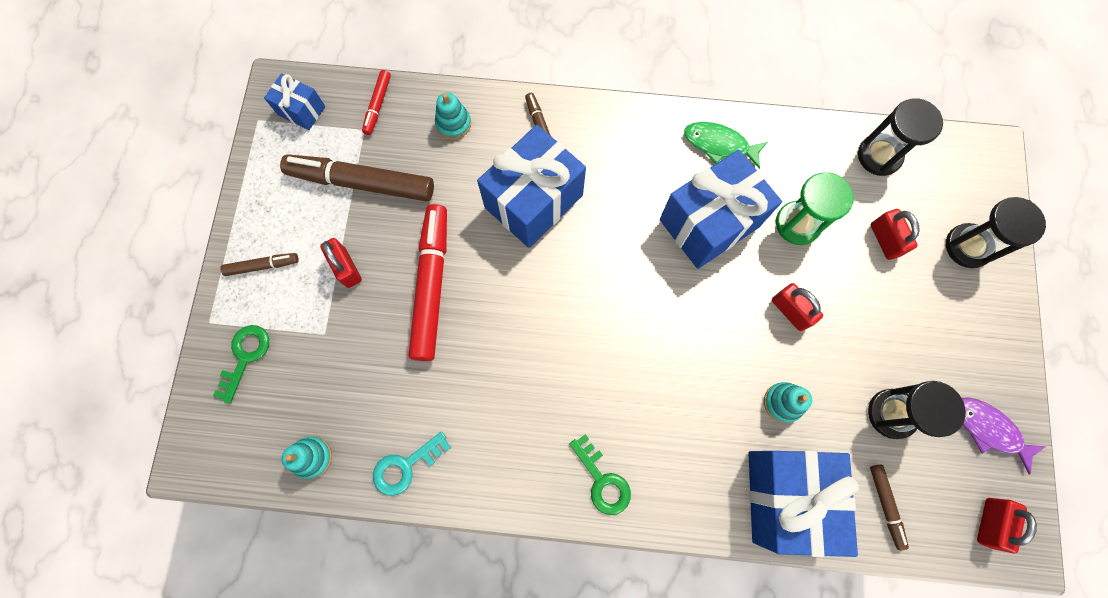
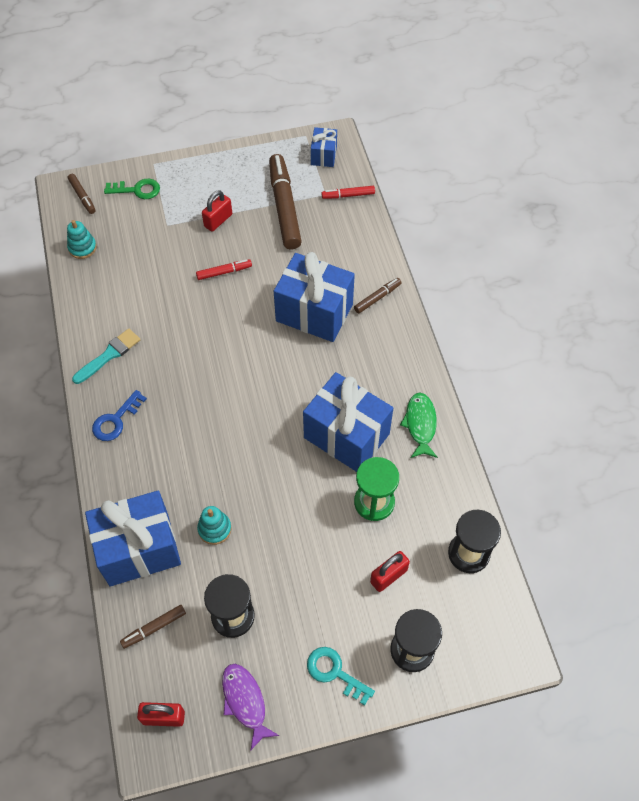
camera: 70 degrees right, 15 degrees down
brown marker [220,253,299,276] -> brown marker moved to [68,174,96,214]
turquoise key [373,431,451,496] -> turquoise key moved to [307,647,375,705]
red marker [408,204,447,361] -> red marker [196,259,252,280], size x0.48
turquoise stacking toy [435,92,471,140] -> none
green key [569,434,631,515] -> blue key [92,390,147,441]
red padlock [772,283,823,331] -> none
purple fish [962,397,1046,475] -> purple fish turned 45 degrees counterclockwise [222,664,279,750]
none -> turquoise brush [72,328,140,384]

